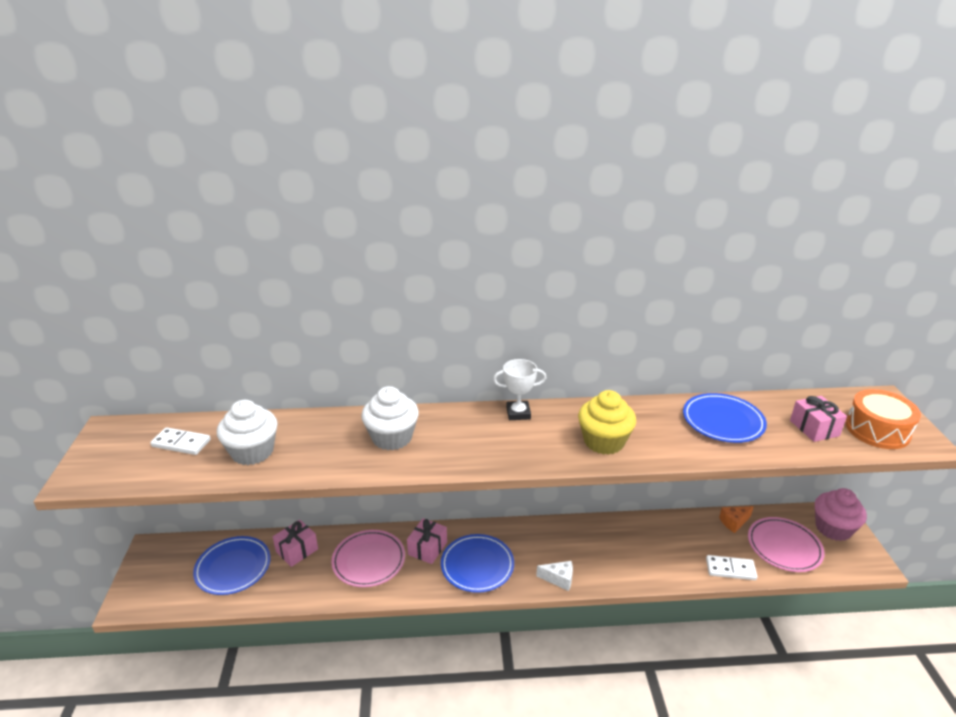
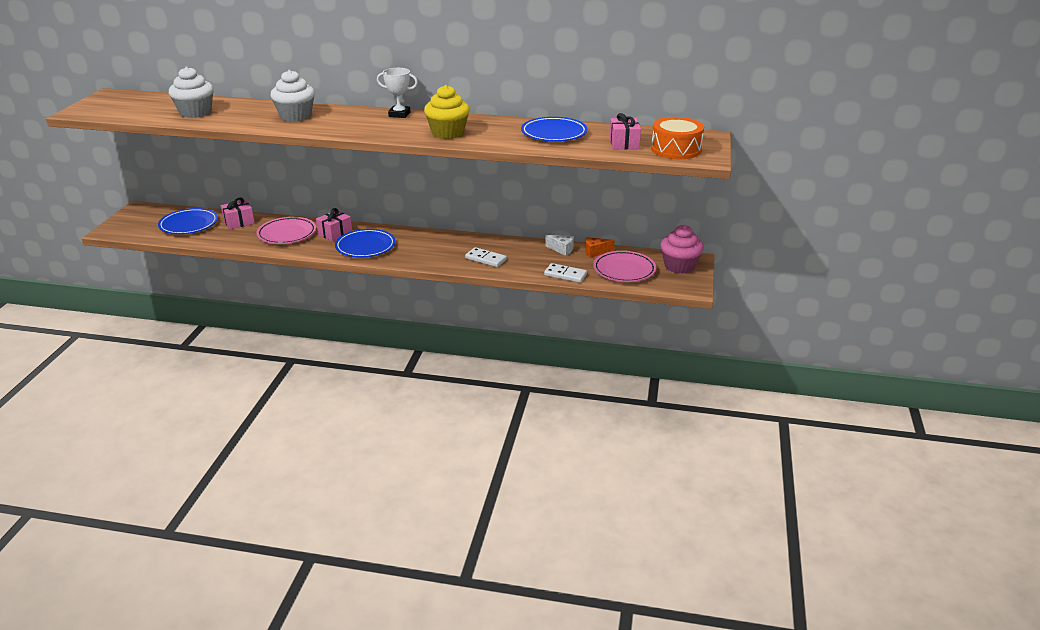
camera: 15 degrees right, 0 degrees up
white domino [150,427,211,455] -> white domino moved to [465,247,507,267]
white cheese [536,561,573,591] -> white cheese moved to [545,235,574,256]

